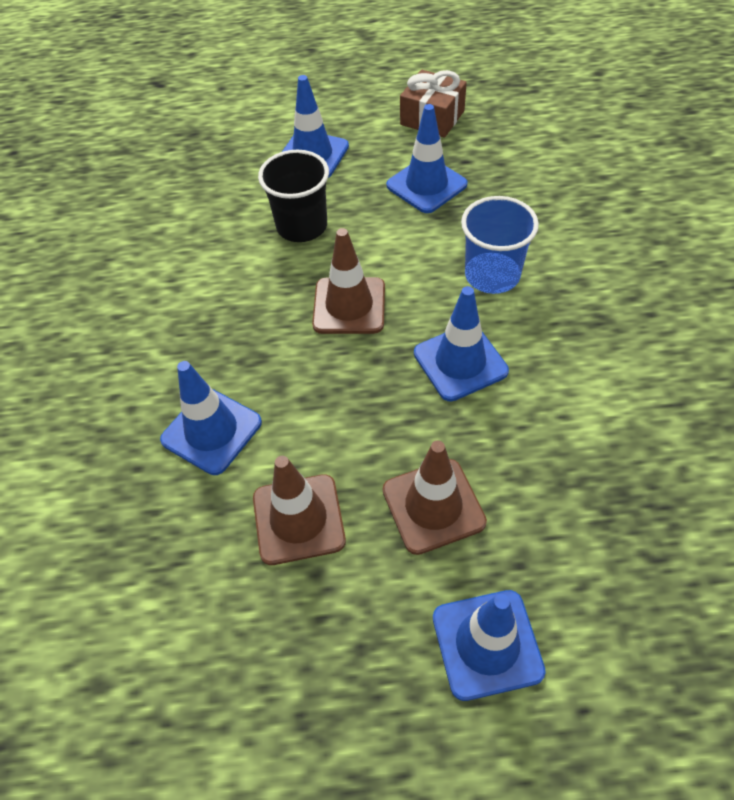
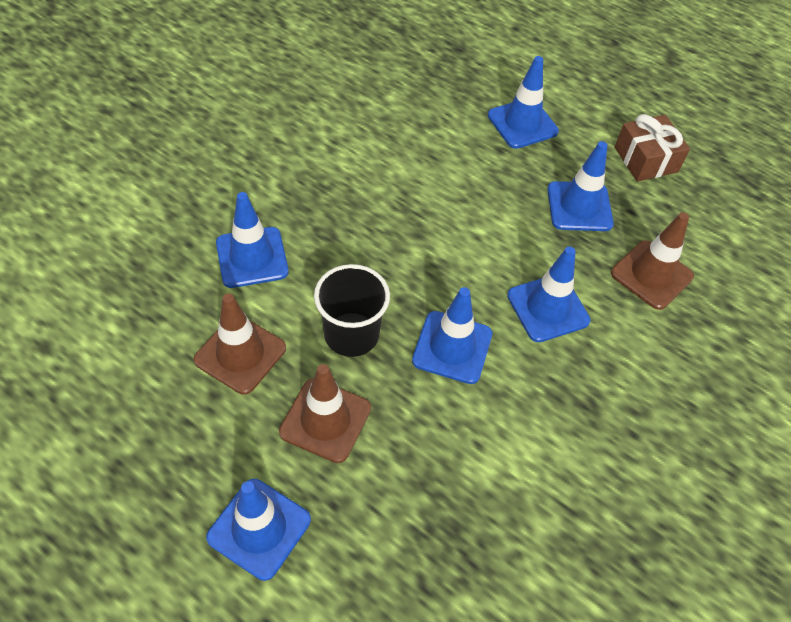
camera: 35 degrees right, 0 degrees up
black cup [258,150,329,242] -> black cup moved to [314,264,390,357]
brown traffic cone [312,228,385,334] -> brown traffic cone moved to [611,212,694,310]
blue cup [461,196,539,294] -> blue traffic cone [507,247,591,342]

